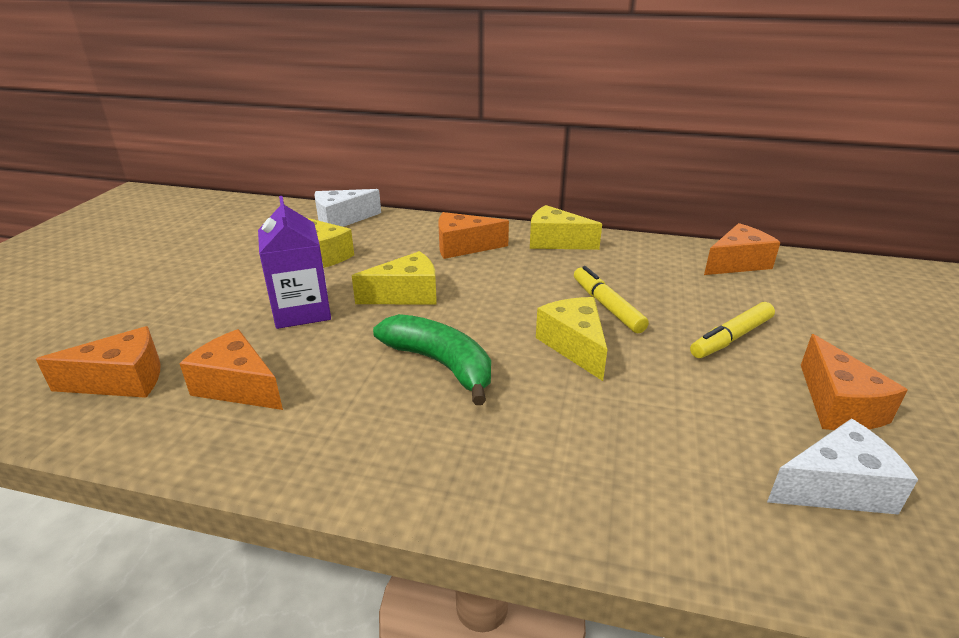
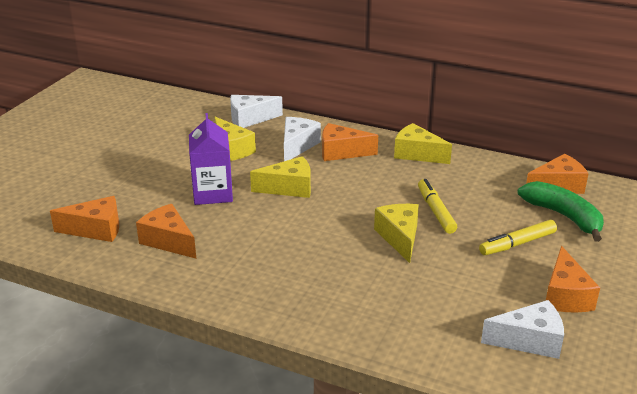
camera: 10 degrees right, 0 degrees up
green banana [373,314,491,405] -> green banana moved to [518,181,604,242]
none -> white cheese [284,117,321,161]

